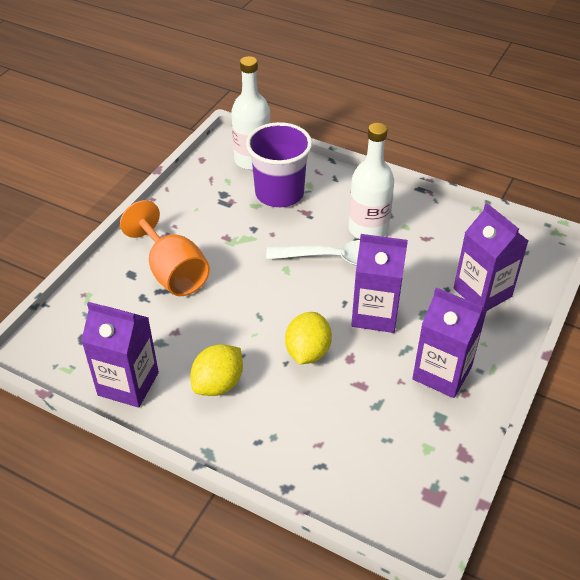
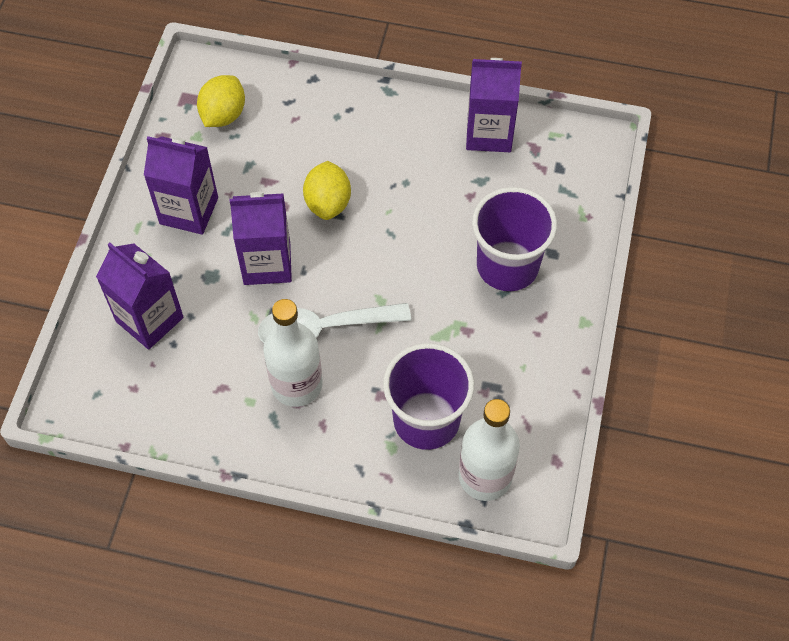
camera: 165 degrees right, 15 degrees up
orange goblet [120,200,210,296] -> purple cup [472,187,557,291]
yellow lemon [191,344,243,396] -> yellow lemon moved to [197,75,245,127]

